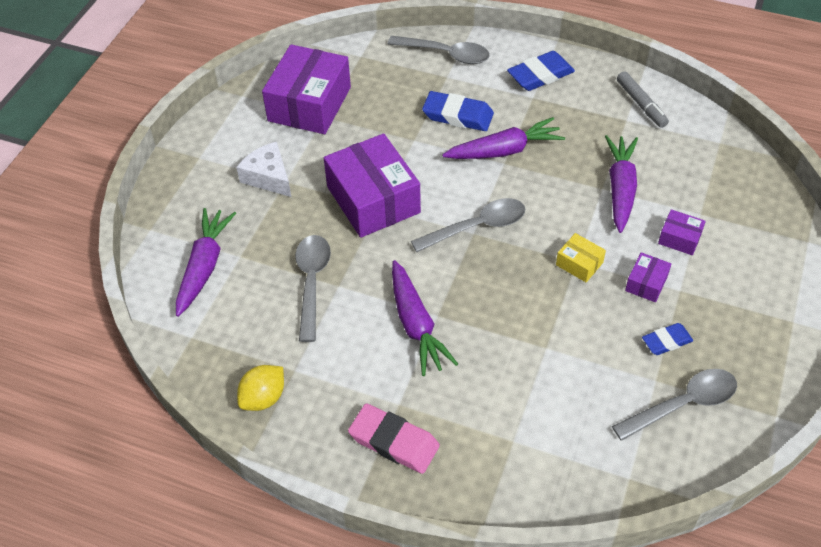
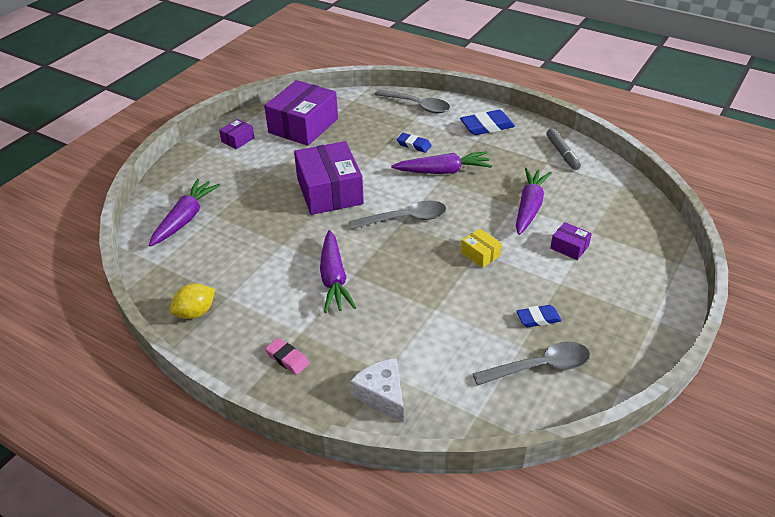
camera: 10 degrees right, 10 degrees down
white cheese [236,142,291,197] -> white cheese moved to [350,358,403,422]
grey spoon [295,235,331,342] -> none
pink eraser [348,403,440,474] -> pink eraser [265,338,310,375], size x0.61
blue eraser [422,91,494,131] -> blue eraser [397,133,432,153], size x0.61
purple box [625,252,671,302] -> purple box moved to [219,119,255,149]

